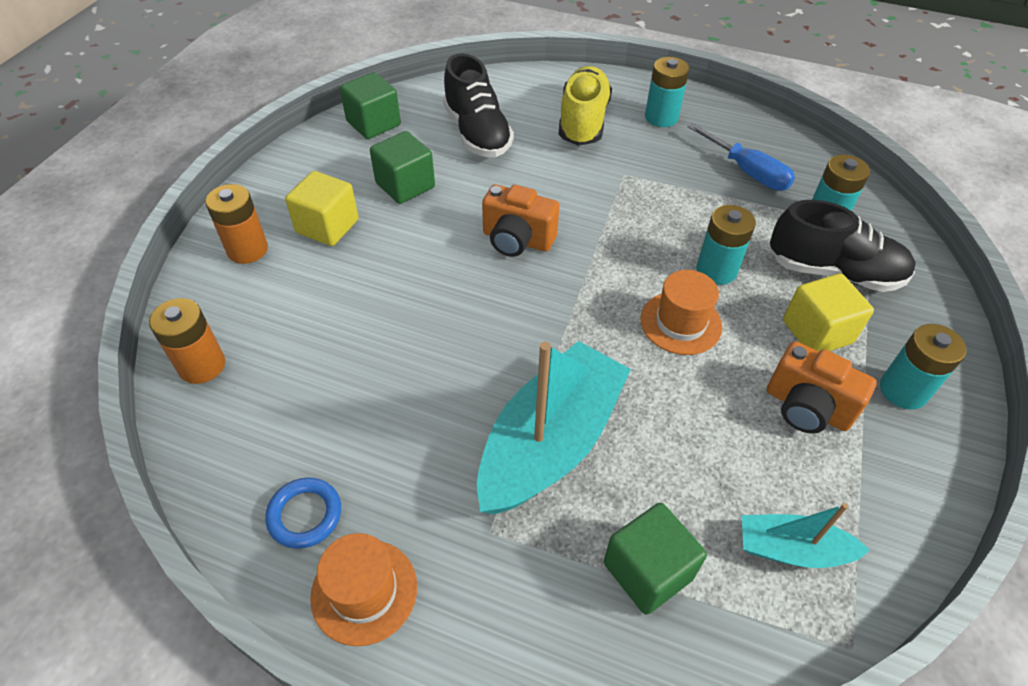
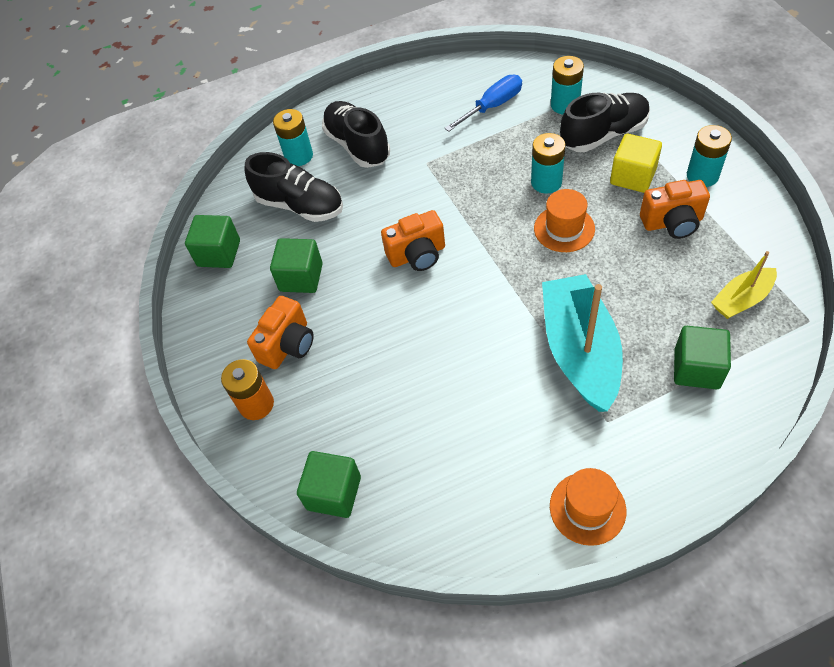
camera: 35 degrees left, 5 degrees up
orange battery [149,298,225,384] -> green cube [297,451,361,518]
blue ring [265,478,341,549] -> none
yellow cube [285,171,359,246] -> orange camera [247,296,314,369]
yellow shoe [558,66,612,146] -> black shoe [322,101,390,168]
turquoise battery [645,57,690,127] -> turquoise battery moved to [273,109,313,166]
blue screwdriver [687,123,795,191] -> blue screwdriver turned 45 degrees counterclockwise [444,75,522,132]
turquoise boat [742,503,870,568] -> yellow boat [711,251,777,319]

